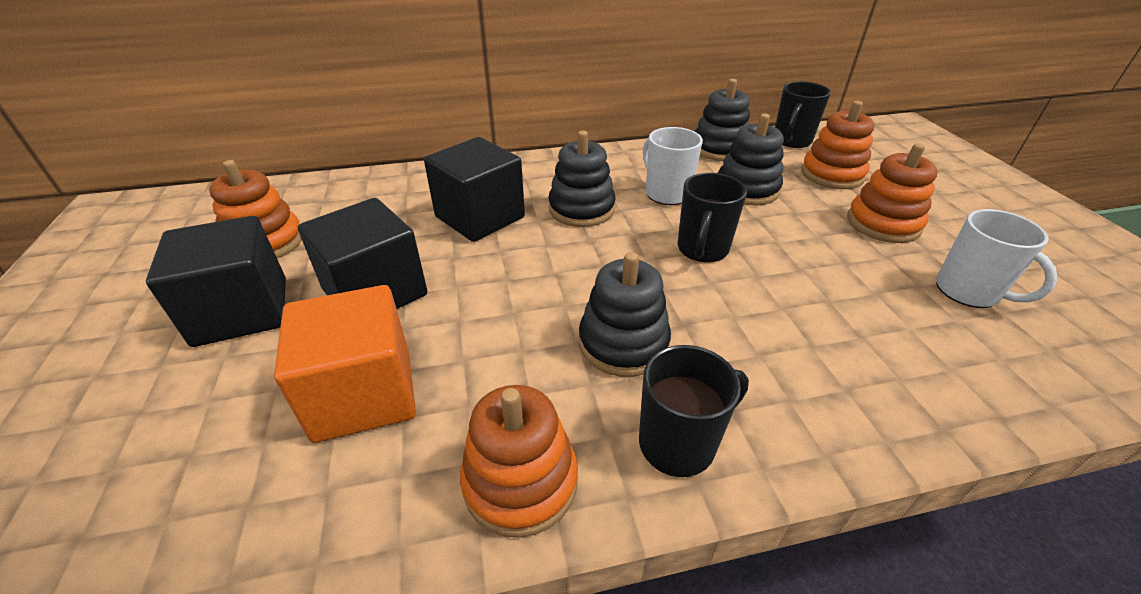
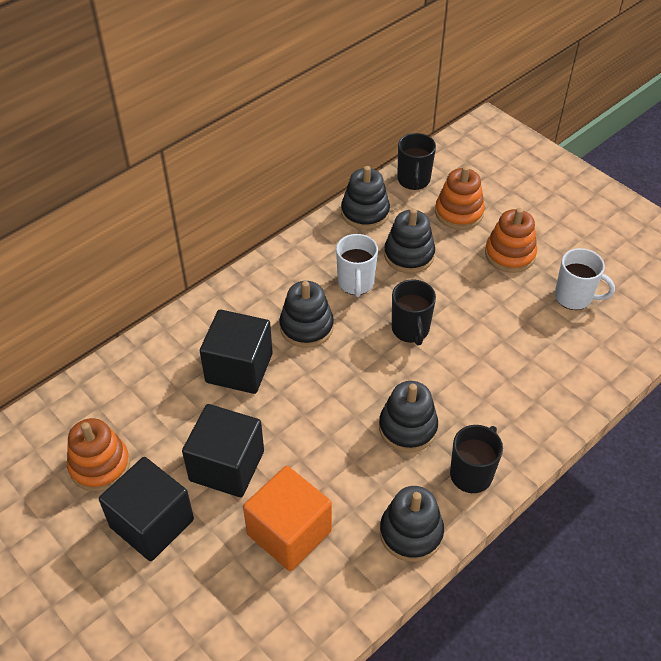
camera: 30 degrees left, 10 degrees up
orange stacking toy [460,385,578,538] -> black stacking toy [380,486,444,562]
white mug [643,127,703,205] -> white mug turned 120 degrees counterclockwise [336,234,378,297]

